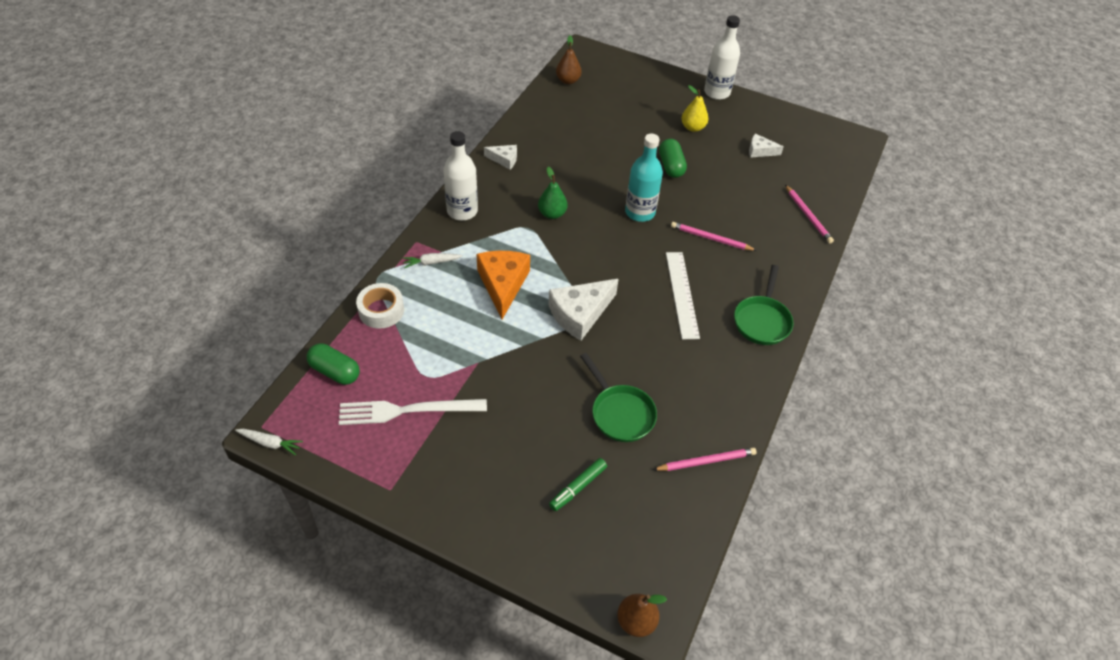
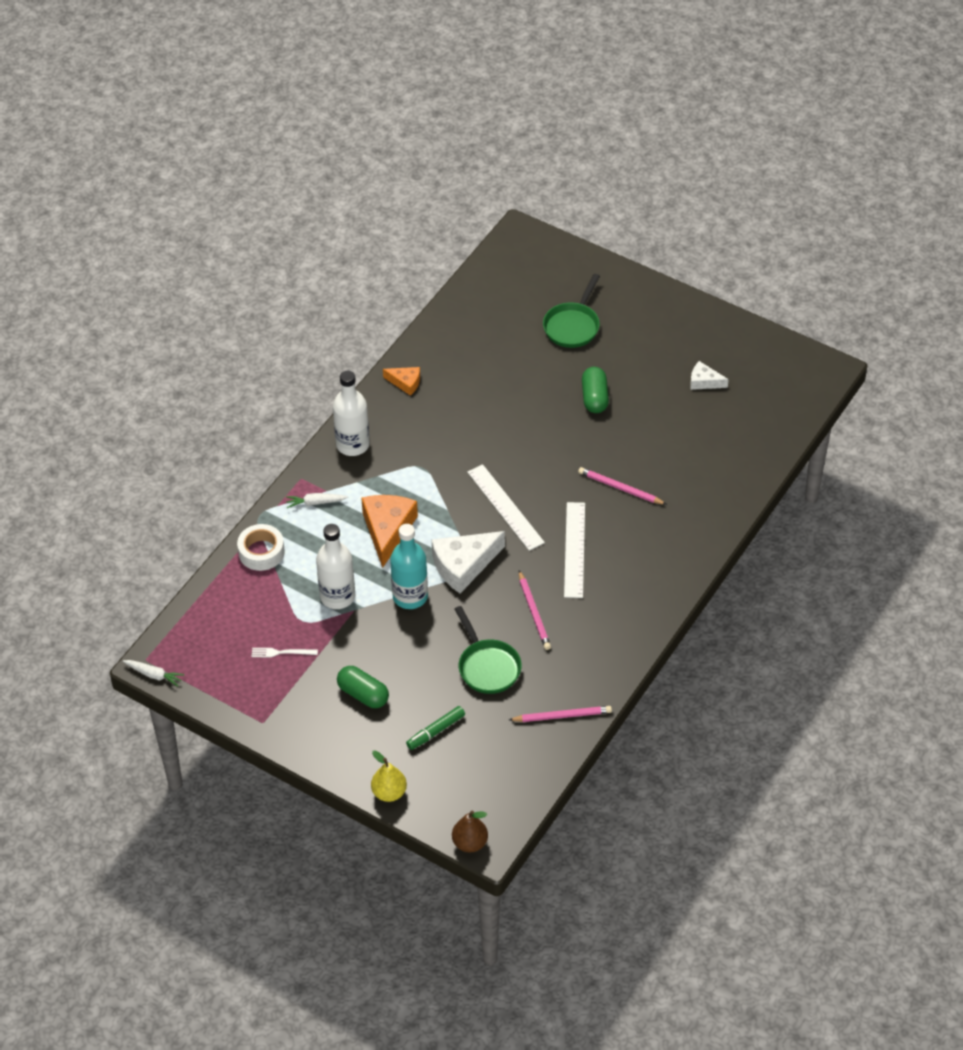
camera: 10 degrees right, 0 degrees up
green capsule [307,344,360,385] -> green capsule moved to [337,666,389,708]
white fork [339,399,487,425] -> white fork [251,648,318,657], size x0.47
white cheese [484,145,517,169] -> orange cheese [383,367,420,396]
green pear [538,167,568,219] -> none
brown pear [556,35,582,84] -> none
turquoise bottle [625,134,663,222] -> turquoise bottle moved to [390,524,428,609]
yellow pear [682,85,709,132] -> yellow pear moved to [371,750,407,802]
white bottle [704,15,740,100] -> white bottle moved to [316,524,355,609]
green pan [734,265,794,345] -> green pan moved to [543,274,600,348]
pink pencil [785,185,834,244] -> pink pencil moved to [519,570,551,650]
none -> white ruler [467,464,545,551]

